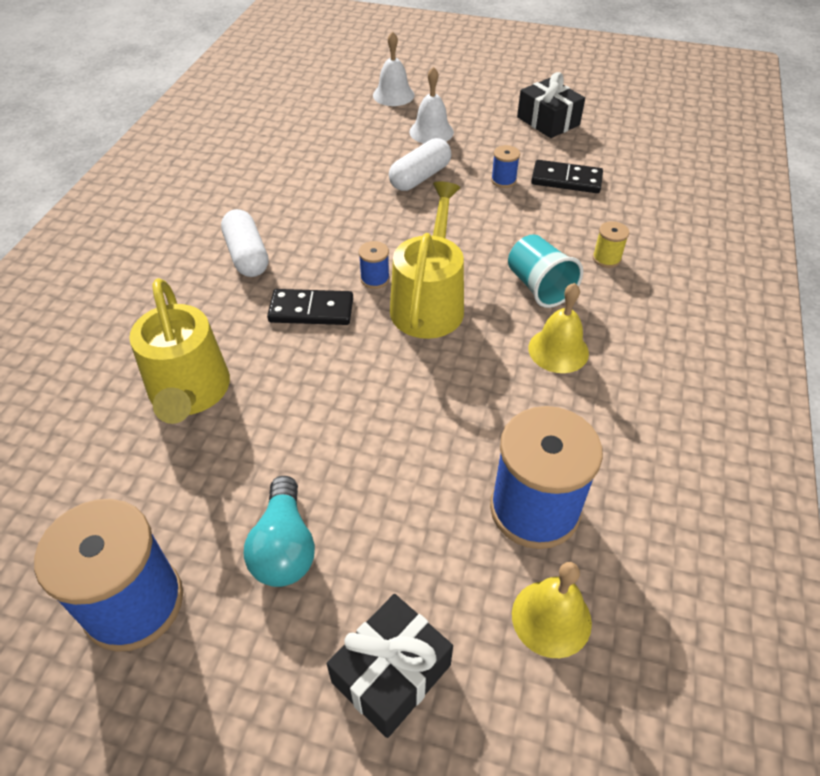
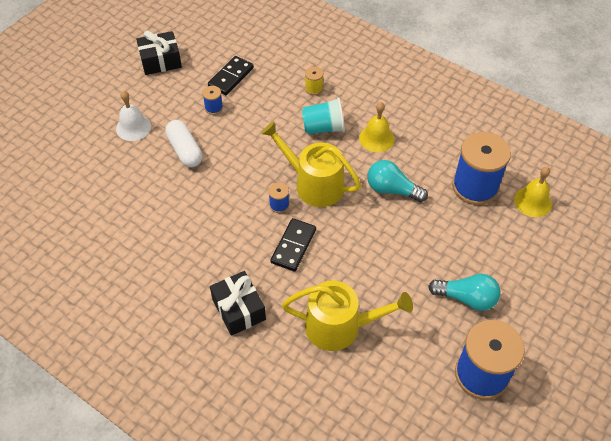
camera: 70 degrees left, 5 degrees up
white capsule [221,209,268,277] -> none
black gift [327,594,453,738] -> black gift moved to [210,271,266,336]
white bell [373,31,415,106] -> none
none -> turquoise light bulb [367,160,428,202]

